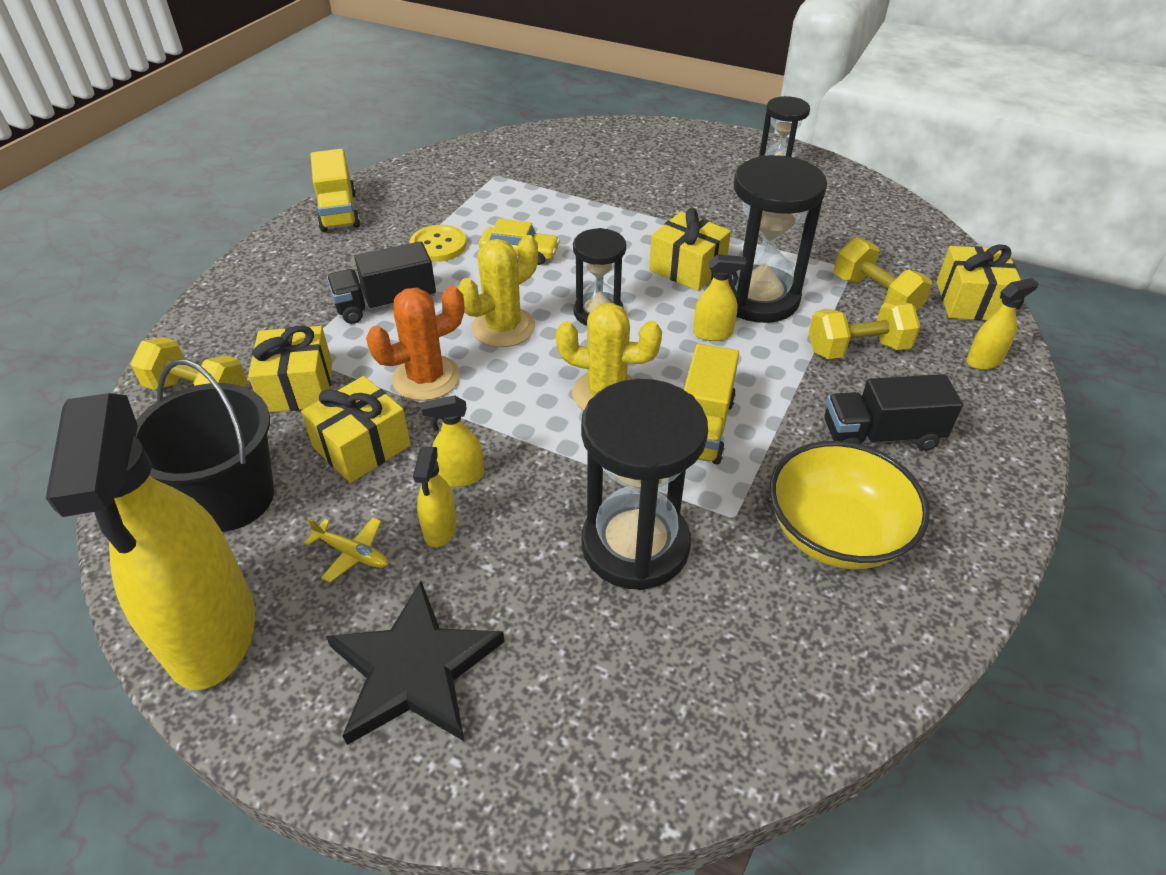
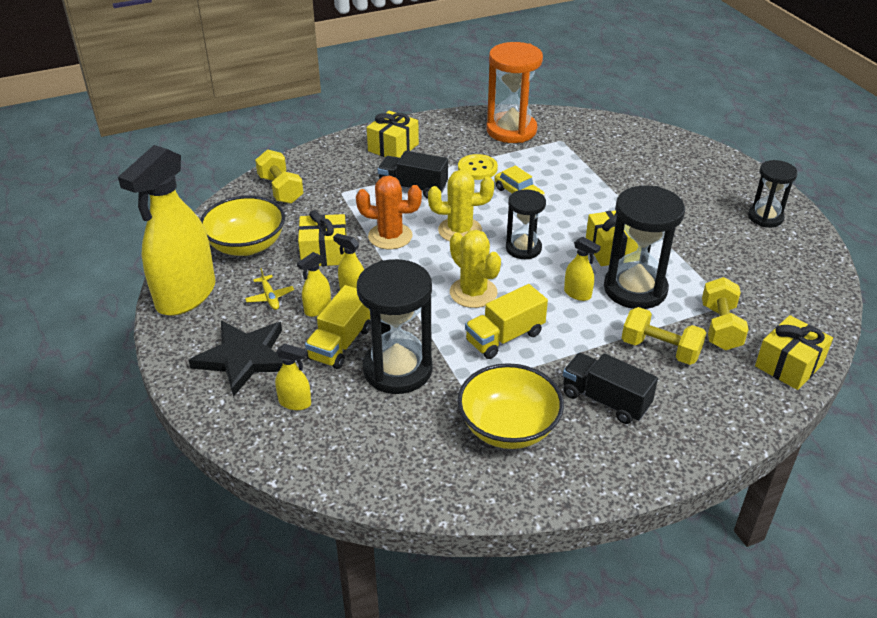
camera: 40 degrees right, 5 degrees down
black bucket [136,359,274,532] -> yellow bowl [200,196,285,256]
yellow gift [248,325,332,412] -> yellow gift moved to [367,111,419,158]
yellow truck [310,149,360,232] -> yellow truck moved to [305,285,371,369]
yellow spray bottle [966,278,1039,370] -> yellow spray bottle moved to [275,344,311,410]
none -> orange hourglass [486,42,543,143]

